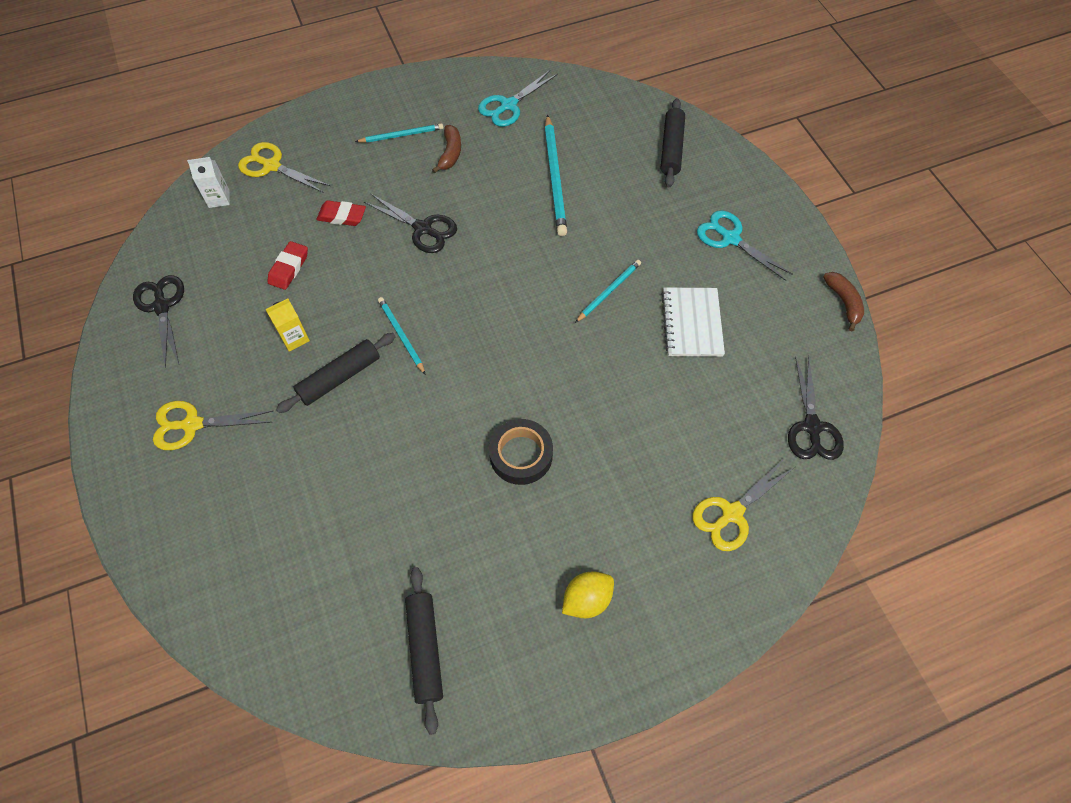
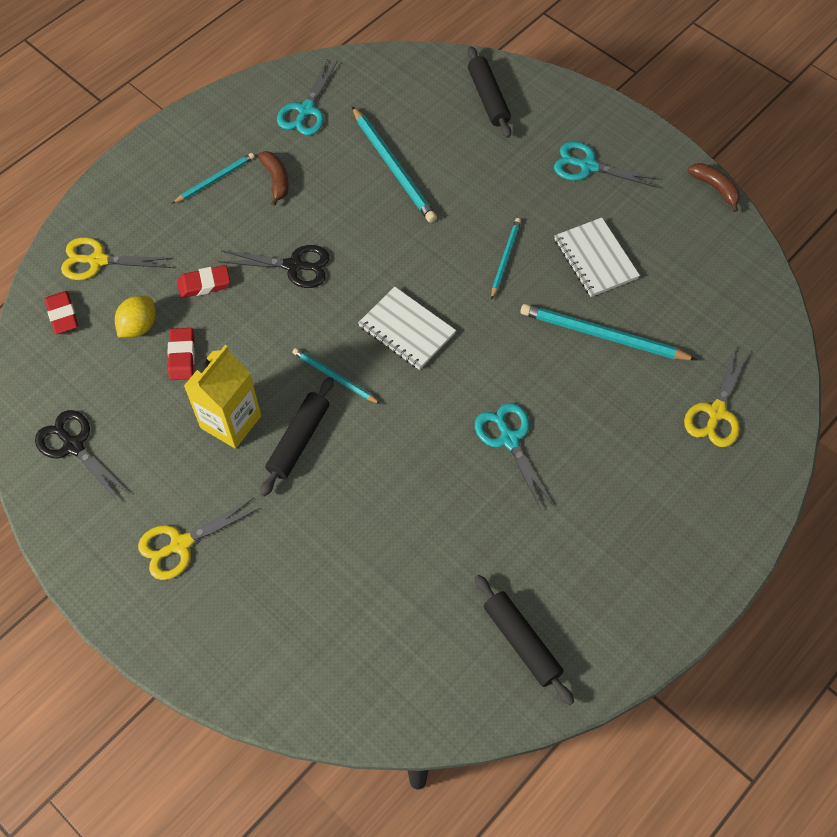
camera: 25 degrees left, 0 degrees up
white carton [187,157,230,208] -> red eraser [45,291,78,334]
yellow carton [266,298,310,352] -> yellow carton [184,345,261,449], size x1.81
black tape [489,419,553,485] -> turquoise scissors [475,403,554,509]
yellow lemon [562,571,614,618] -> yellow lemon moved to [115,296,155,338]
black scissors [788,356,844,460] -> none
none -> white notebook [358,287,456,370]
none -> turquoise pencil [520,304,697,360]

